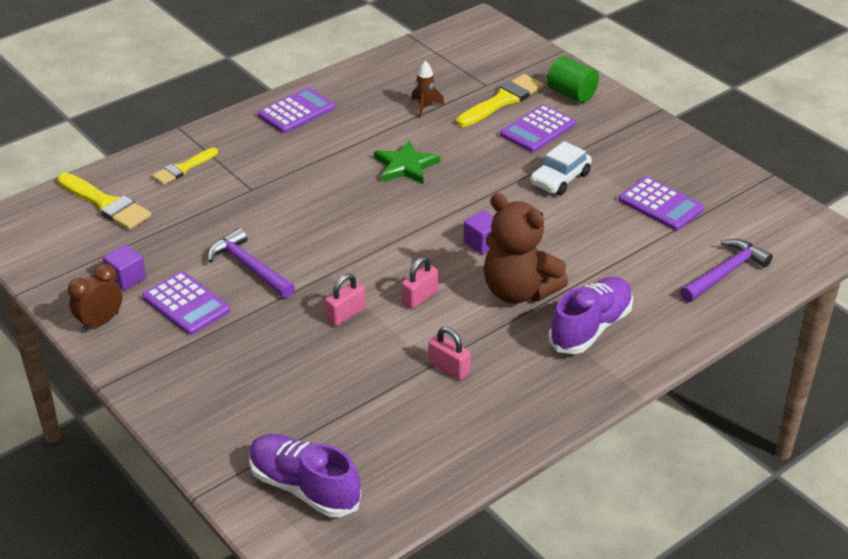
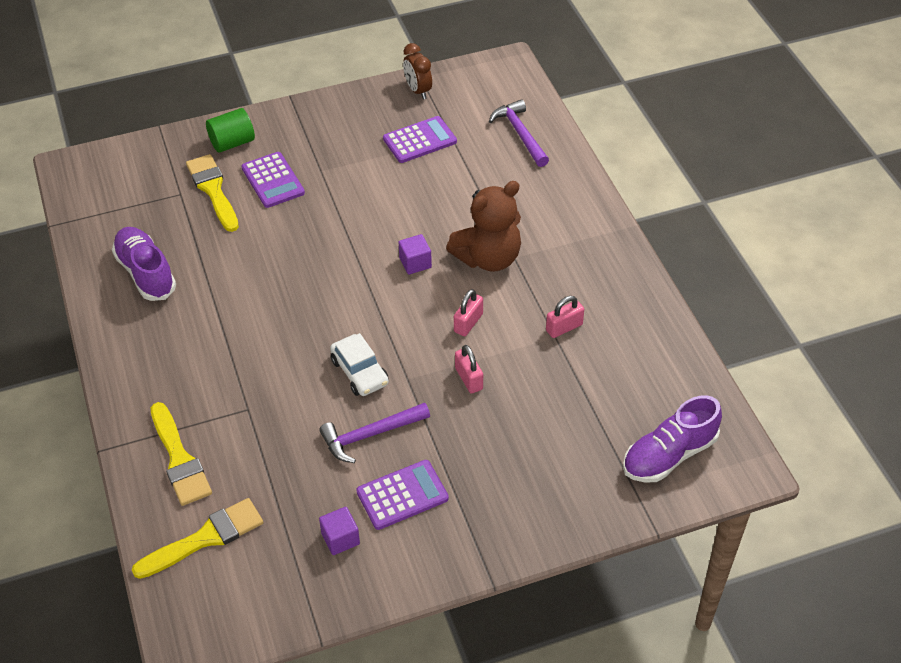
camera: 70 degrees left, 10 degrees up
brown clock [68,264,122,332] -> brown clock moved to [403,43,432,99]
yellow brush [152,148,218,185] -> yellow brush [151,402,212,506], size x1.57
purple calculator [258,87,335,133] -> none
green star [374,140,440,184] -> none
pink padlock [402,257,439,309] -> pink padlock turned 60 degrees clockwise [454,289,483,336]
brown rocket [411,61,444,118] -> none
white car [530,141,592,195] -> white car moved to [330,333,389,396]
purple shoe [549,277,633,354] -> purple shoe moved to [112,227,176,301]

